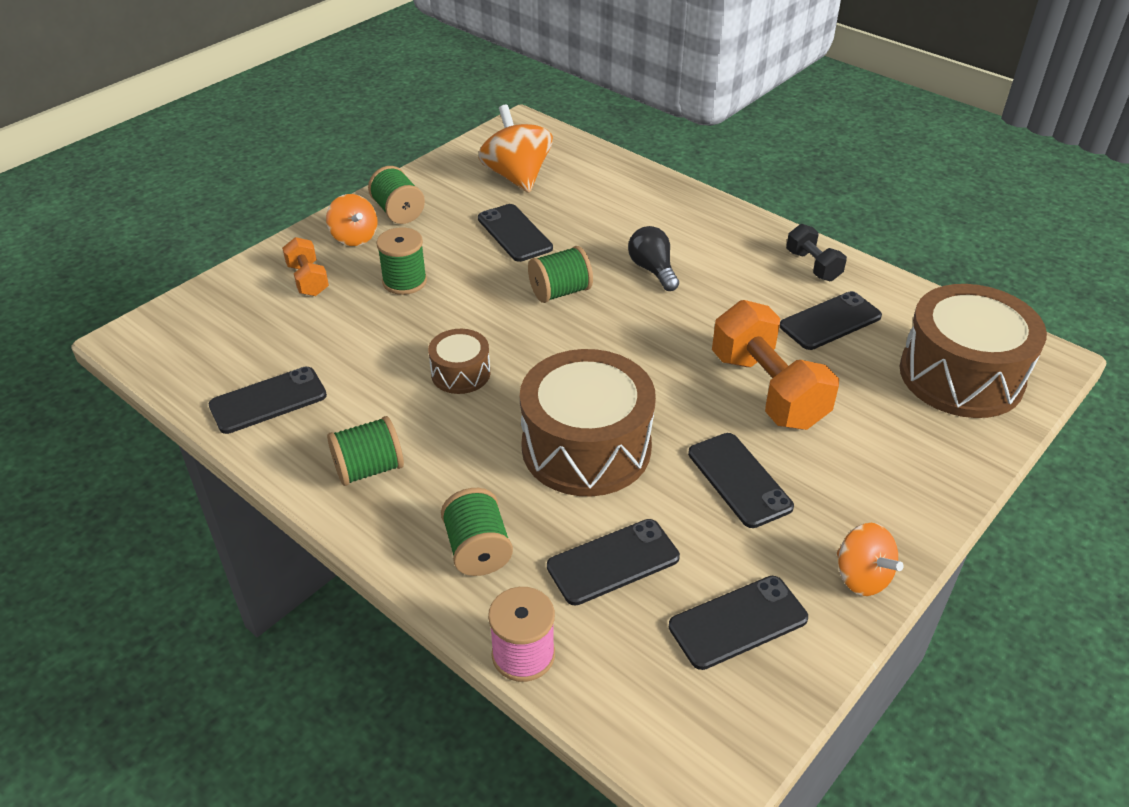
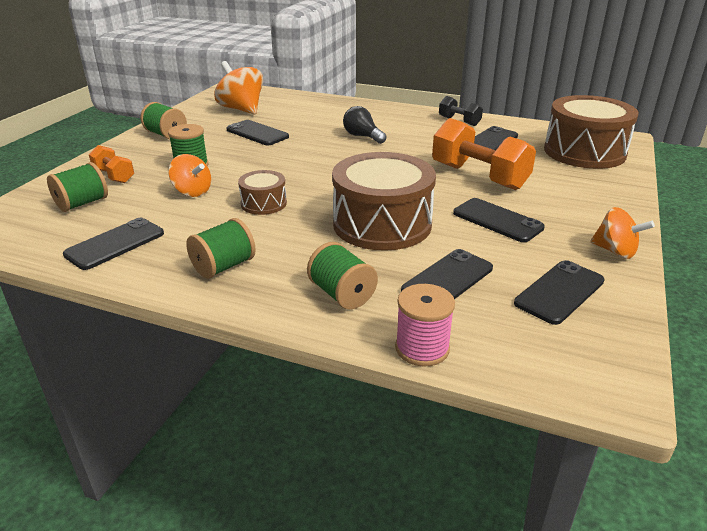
camera: 20 degrees left, 10 degrees down
orange spinning top [326,194,378,246] -> orange spinning top moved to [169,154,211,197]
green spool [528,246,593,303] -> green spool moved to [47,162,108,212]

